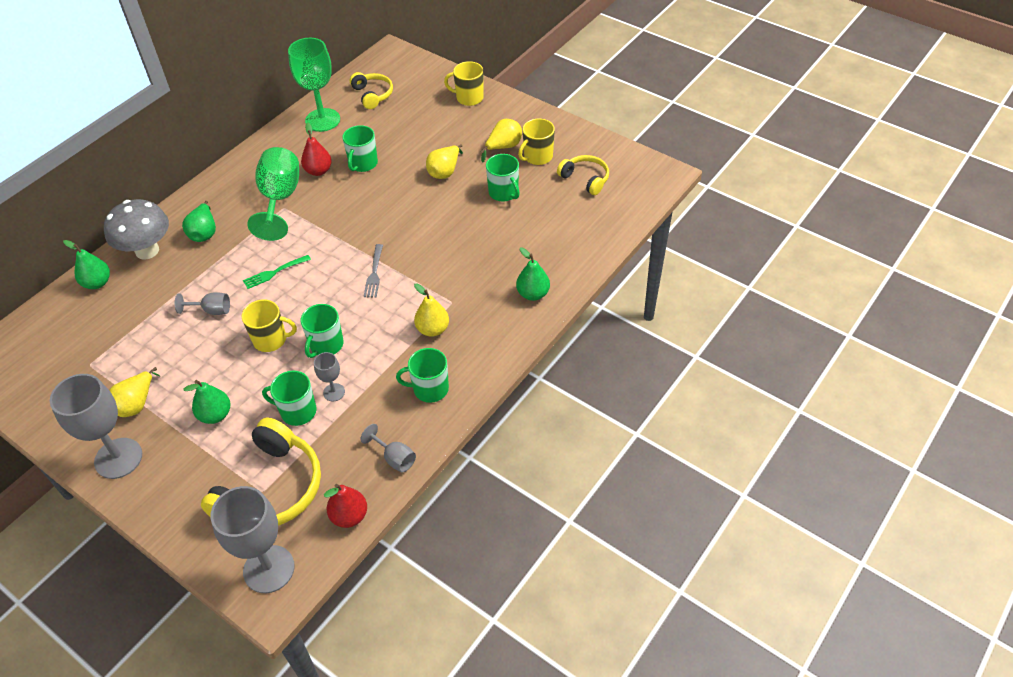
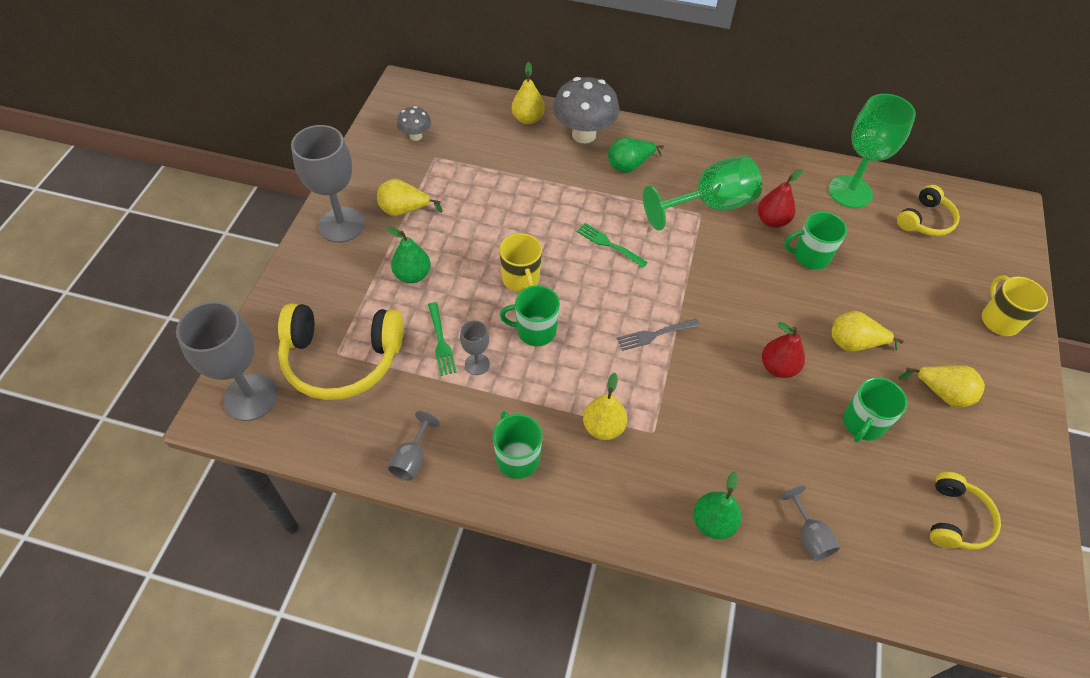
camera: 65 degrees right, 5 degrees up
green pear [63,240,110,289] -> yellow pear [512,62,545,124]
grey goblet [175,292,230,315] -> grey goblet moved to [780,485,840,561]
green mug [262,371,317,426] -> green fork [428,302,457,376]
red pear [324,484,367,528] -> red pear moved to [762,322,805,378]
yellow mug [518,118,555,165] -> none
none -> grey mushroom [397,106,431,141]

